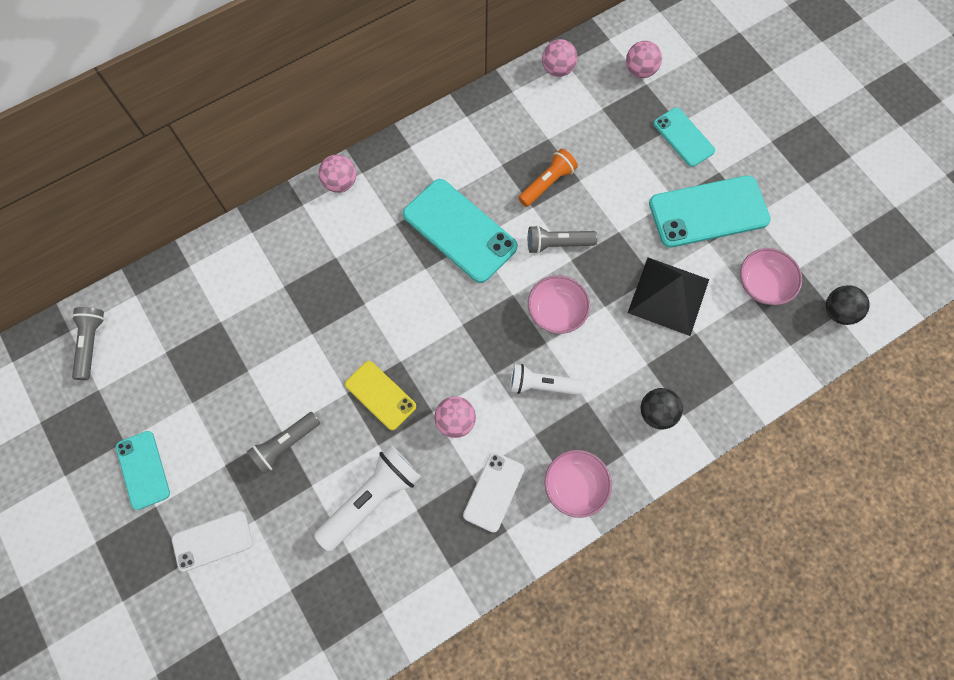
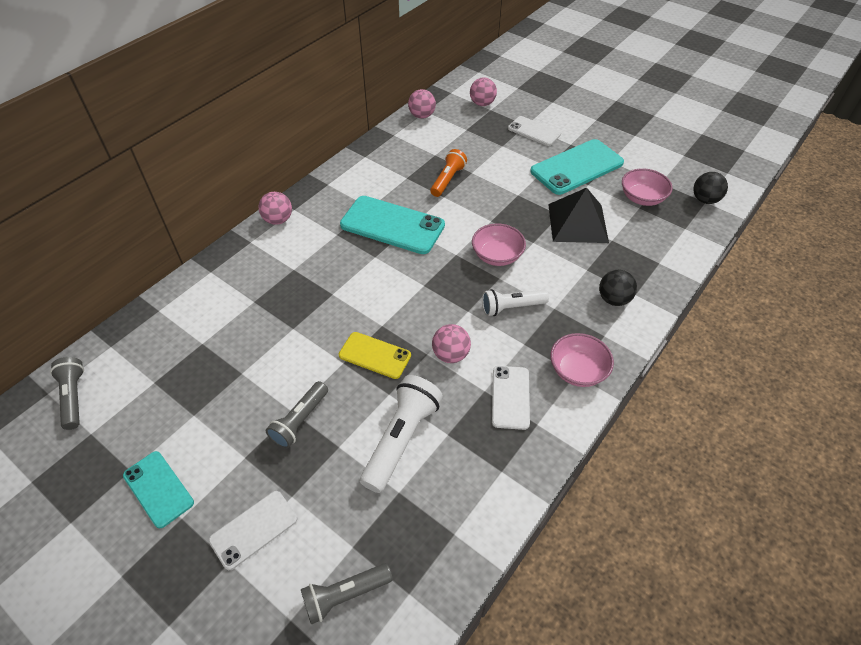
camera: 20 degrees left, 20 degrees down
grey flashlight [528,225,598,254] -> grey flashlight moved to [301,563,393,625]
turquoise phone [653,108,715,167] -> white phone [508,116,561,146]

